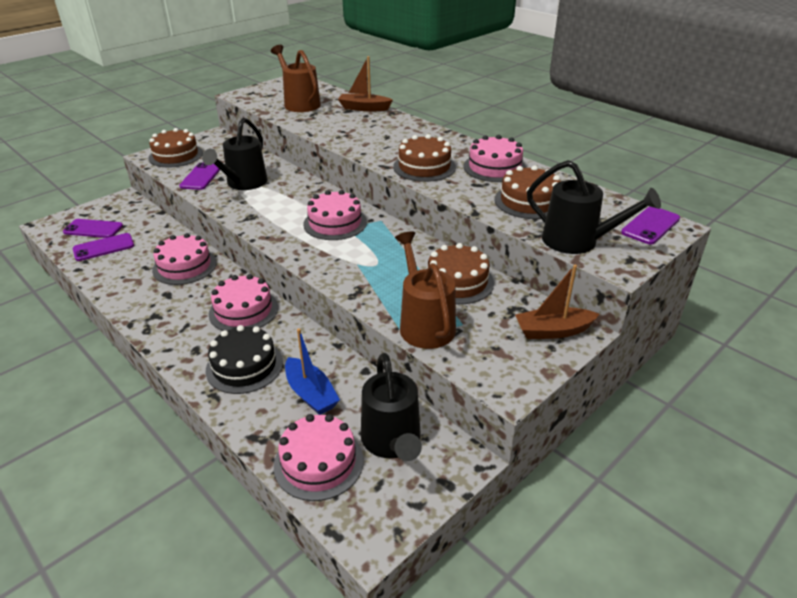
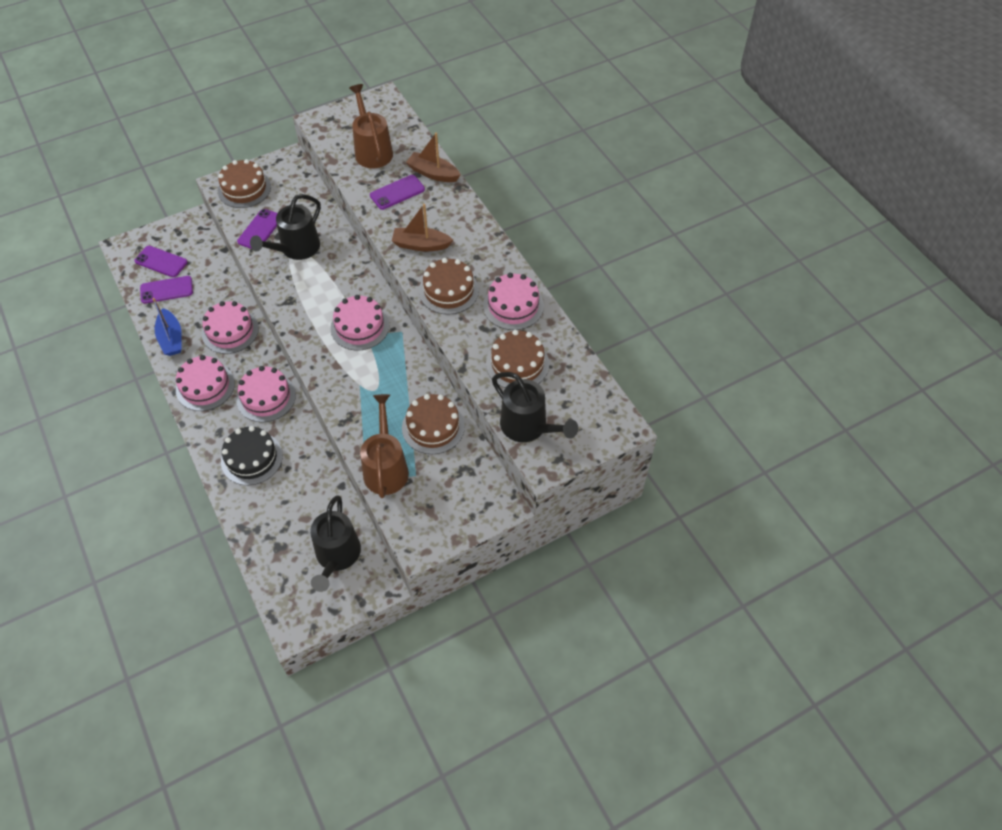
camera: 15 degrees right, 20 degrees up
pink cake [274,414,363,501] -> pink cake moved to [176,355,235,411]
blue boat [285,328,340,415] -> blue boat moved to [152,298,182,356]
brown boat [515,265,600,339] -> brown boat moved to [392,204,453,251]
purple phone [621,207,680,245] -> purple phone moved to [370,175,425,210]

